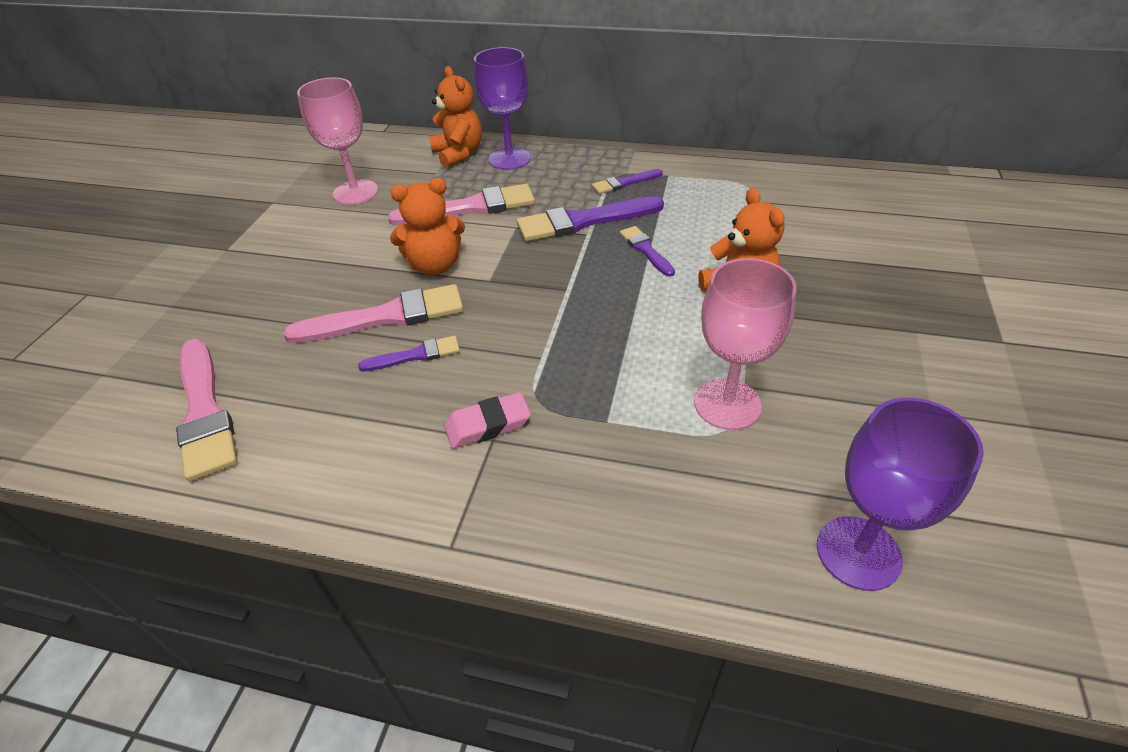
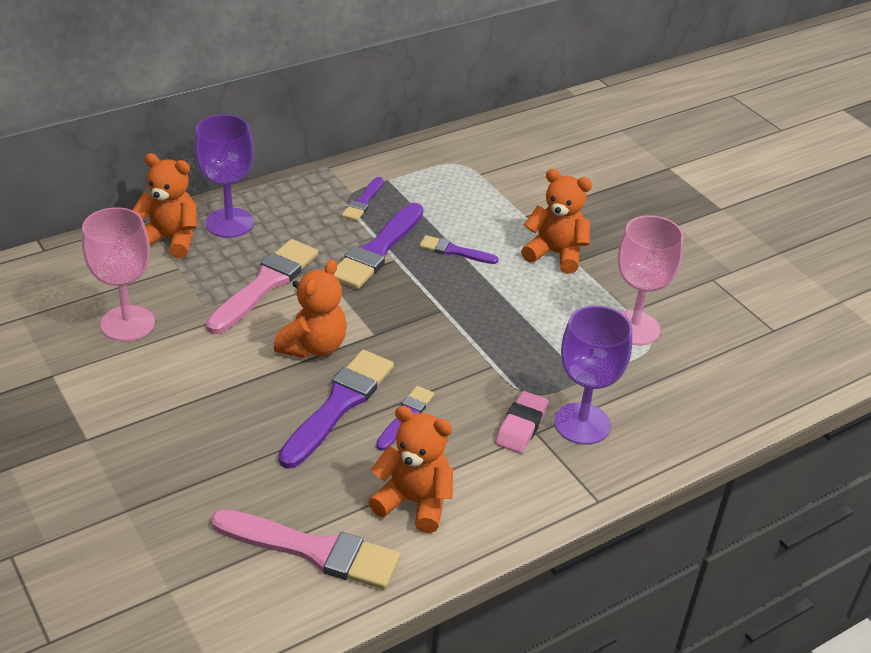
camera: 50 degrees left, 5 degrees down
pink brush [284,284,463,343] -> purple brush [278,350,394,469]
purple goblet [817,397,984,591] -> purple goblet moved to [554,305,632,445]
none -> orange teddy bear [369,406,453,533]

